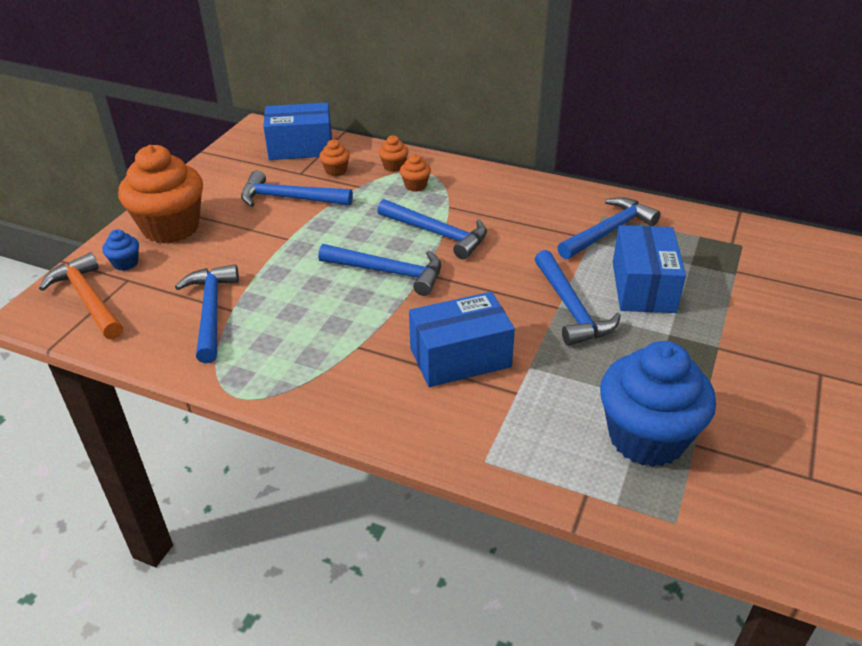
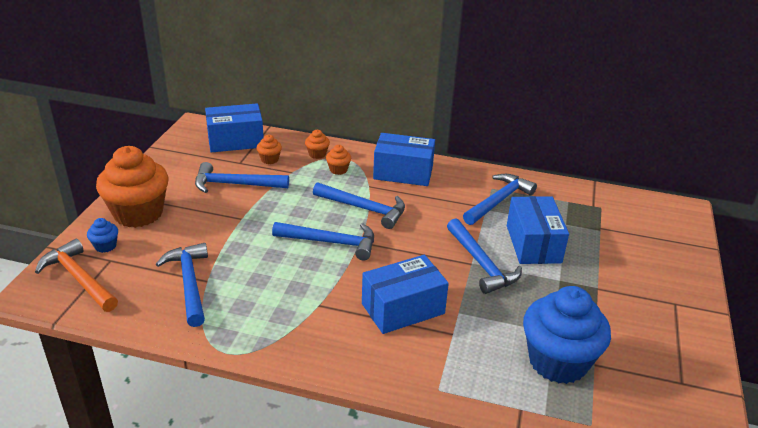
camera: 10 degrees left, 5 degrees down
none -> blue box [373,133,435,186]

